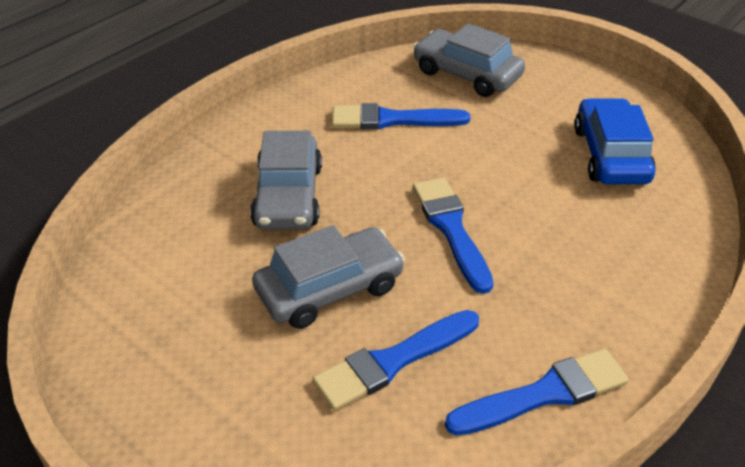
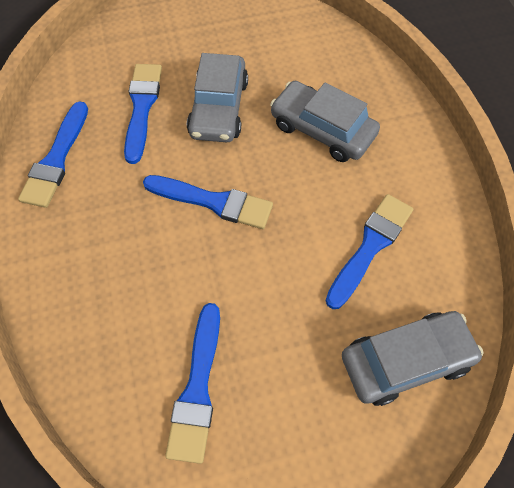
camera: 125 degrees right, 20 degrees up
blue car [574,98,656,184] -> blue brush [165,303,220,464]

